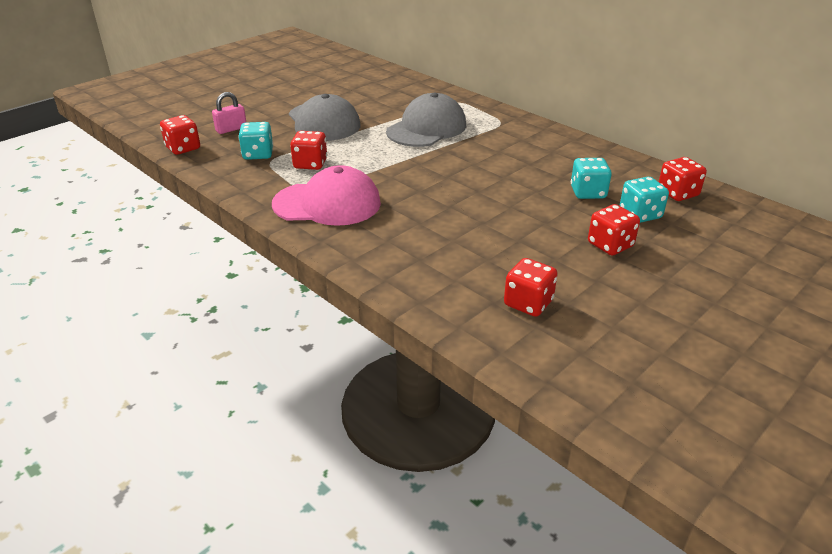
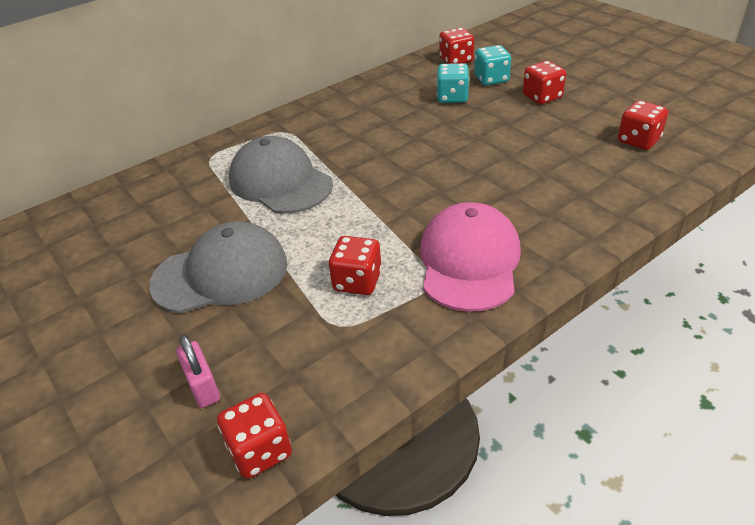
camera: 80 degrees left, 5 degrees up
turquoise dice [238,122,273,160] -> none

